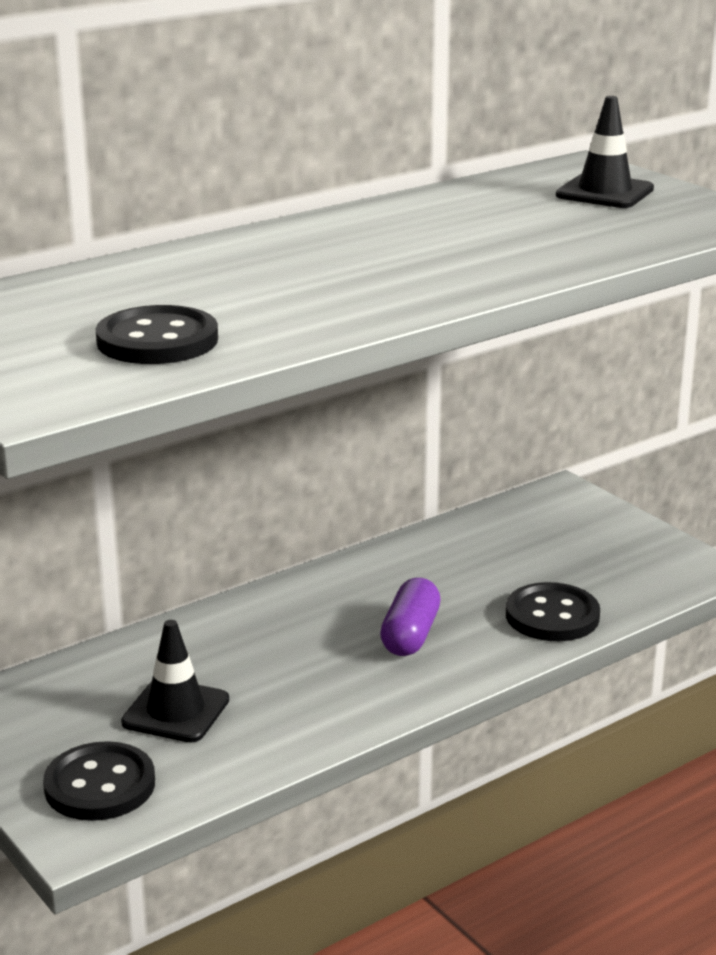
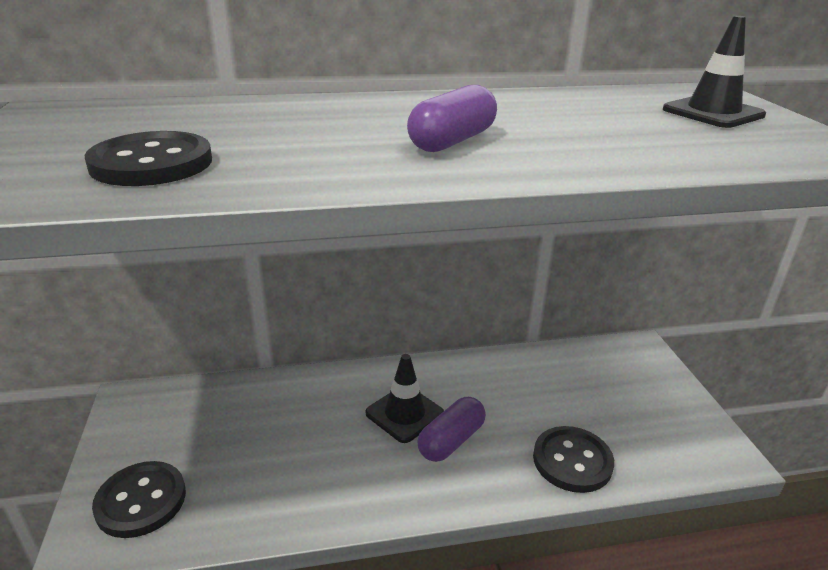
camera: 25 degrees right, 5 degrees up
black traffic cone [121,620,229,742] -> black traffic cone moved to [366,354,444,443]
none -> purple capsule [407,85,497,152]

